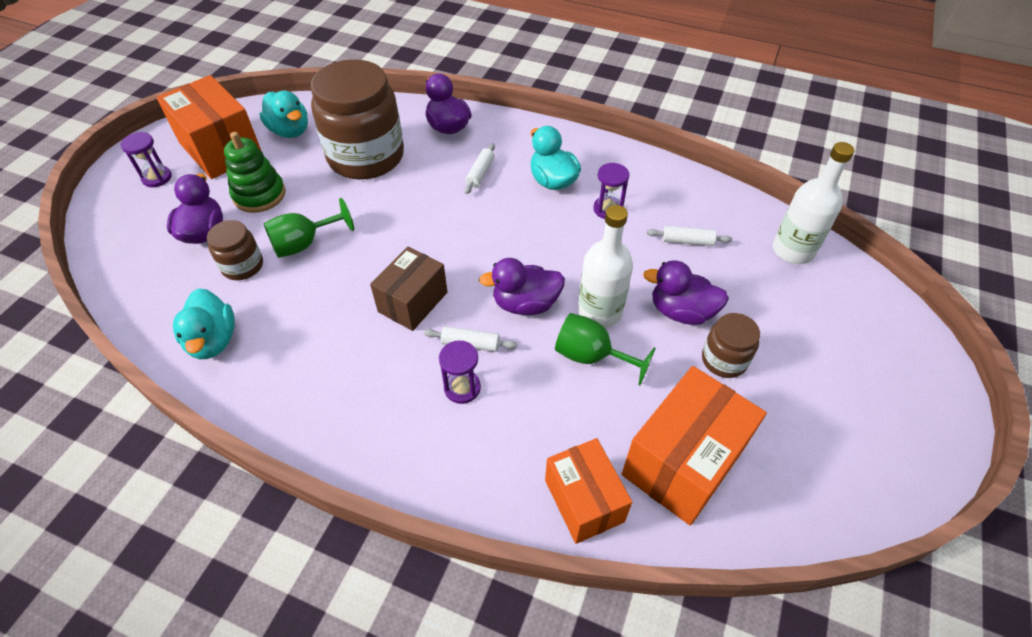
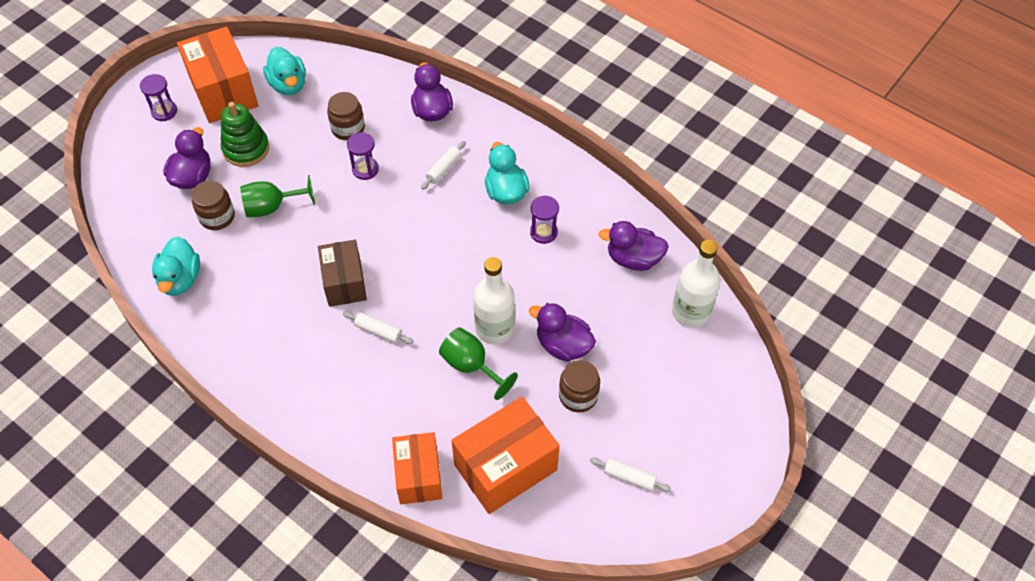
camera: 15 degrees right, 5 degrees up
brown jar [311,59,404,180] -> brown jar [327,92,365,140], size x0.47
brown box [370,247,447,331] -> brown box turned 60 degrees counterclockwise [318,240,367,307]
purple hourglass [439,340,481,404] -> purple hourglass moved to [347,132,379,180]
purple duck [479,258,565,315] -> purple duck moved to [598,221,669,271]
white rolling pin [647,226,732,246] -> white rolling pin moved to [590,457,671,492]

